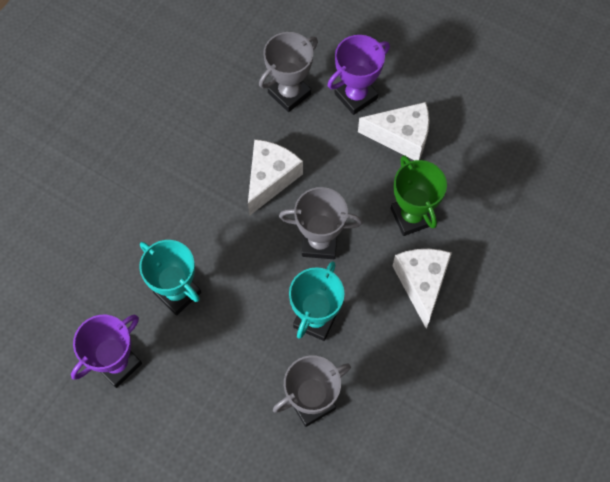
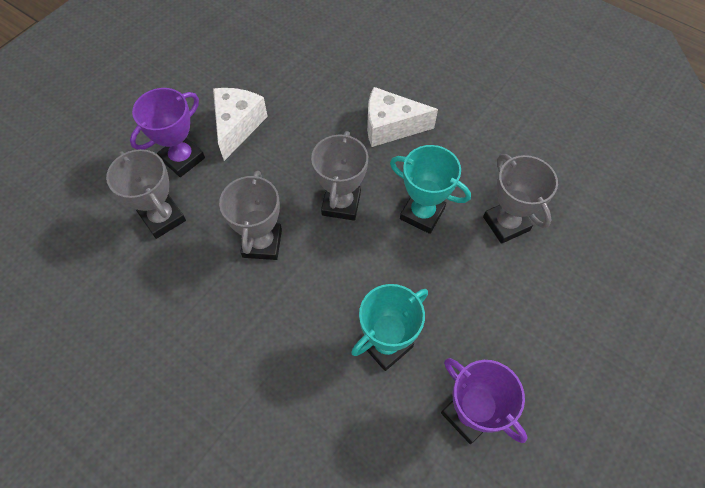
camera: 85 degrees left, 5 degrees down
white cheese [248,139,303,216] -> grey trophy [219,171,282,260]
purple trophy [328,35,390,115] -> purple trophy turned 75 degrees clockwise [130,88,205,177]
green trophy [391,155,447,236] -> none

